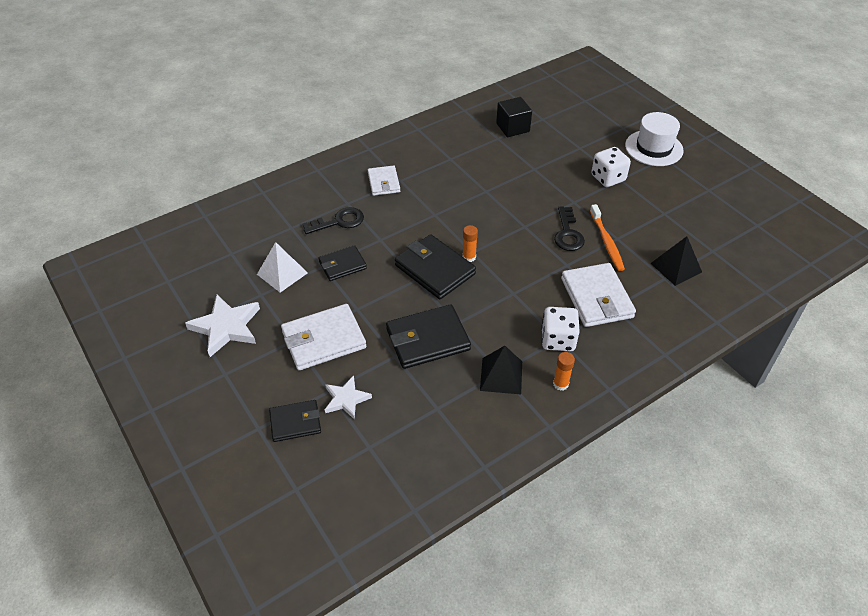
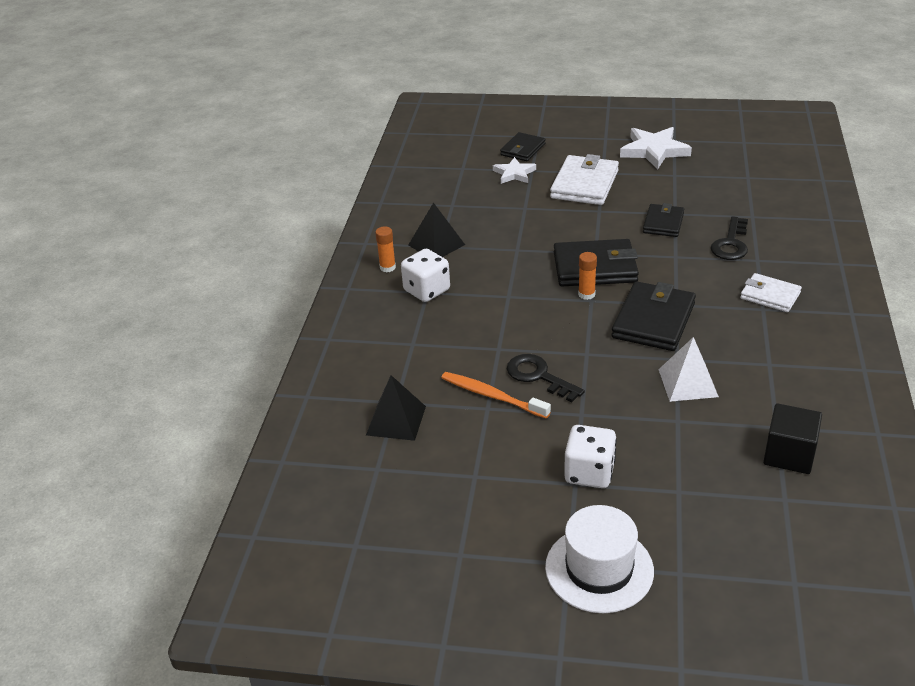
camera: 135 degrees right, 10 degrees down
white pyramid [257,242,308,293] -> white pyramid moved to [658,337,719,402]
black wallet [386,304,471,369] -> black wallet moved to [611,281,696,351]
white wallet [561,263,636,327] -> none

